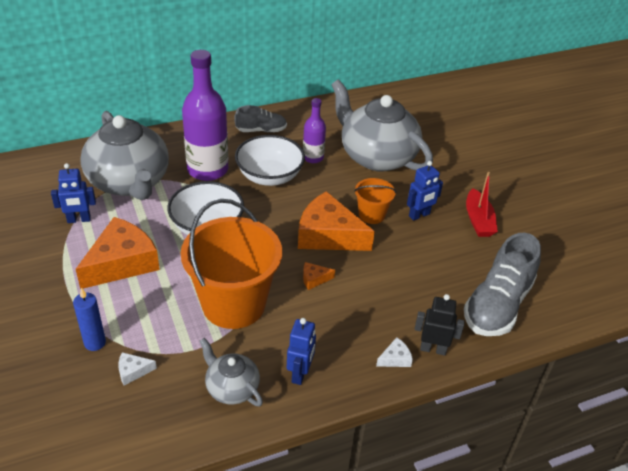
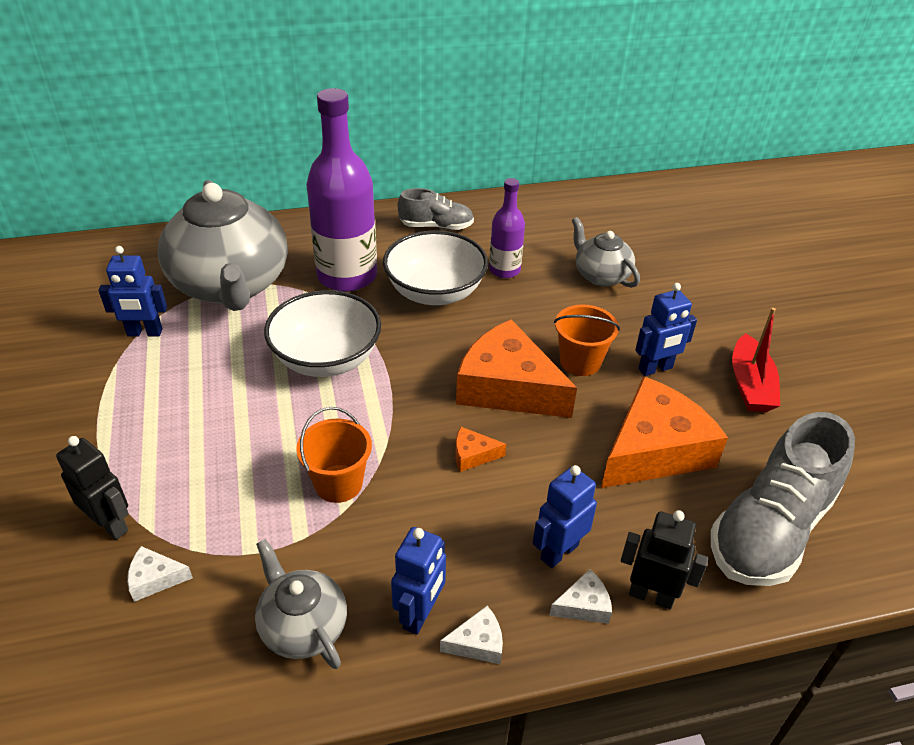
camera: 10 degrees right, 0 degrees up
blue candle [73,288,106,351] -> black robot [56,436,129,540]
orange cheese [76,217,160,289] -> orange cheese moved to [601,376,728,488]
orange bucket [181,199,282,329] -> orange bucket [296,407,372,503], size x0.48
grey teapot [331,80,433,172] -> grey teapot [572,217,640,288], size x0.49
none -> white cheese [440,606,503,664]
none -> blue robot [533,465,597,568]

